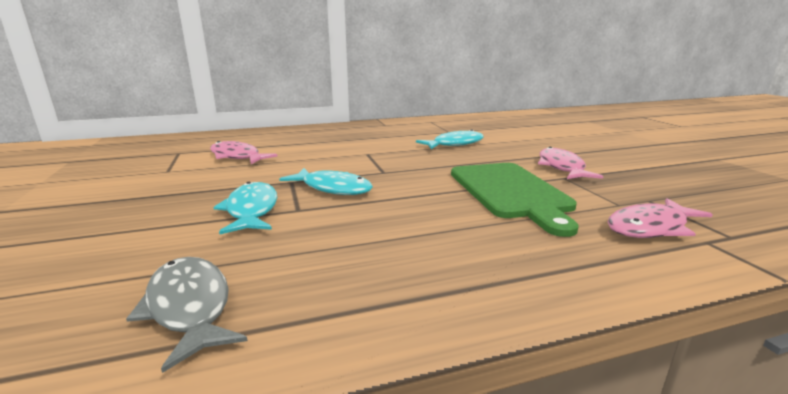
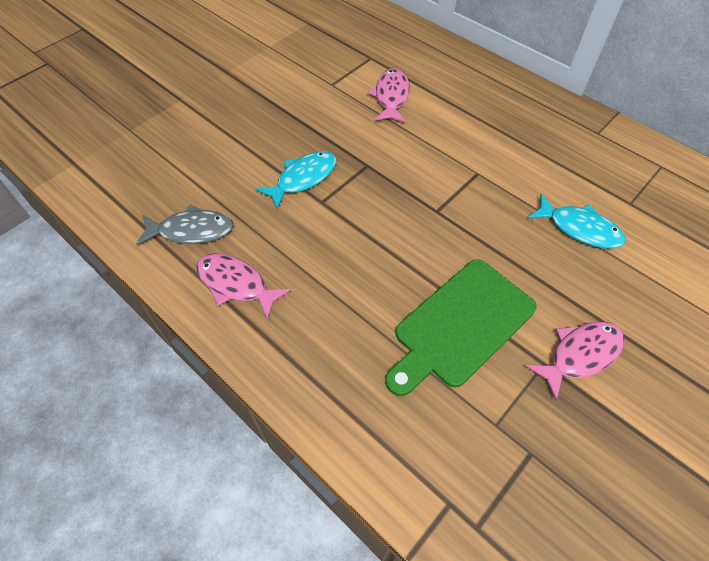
camera: 60 degrees right, 35 degrees up
grey fish [126,257,248,373] -> grey fish turned 60 degrees clockwise [136,205,233,245]
turquoise fish [279,168,373,195] -> none
pink fish [608,198,713,238] -> pink fish moved to [196,253,291,320]

